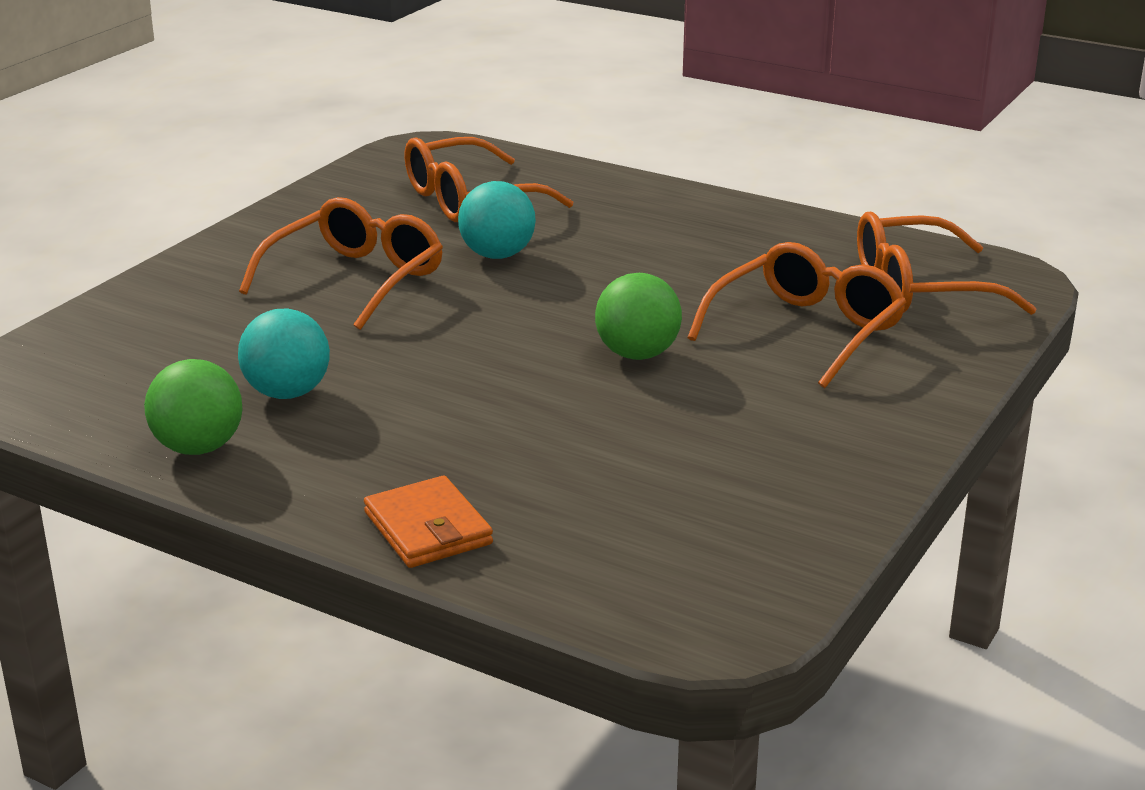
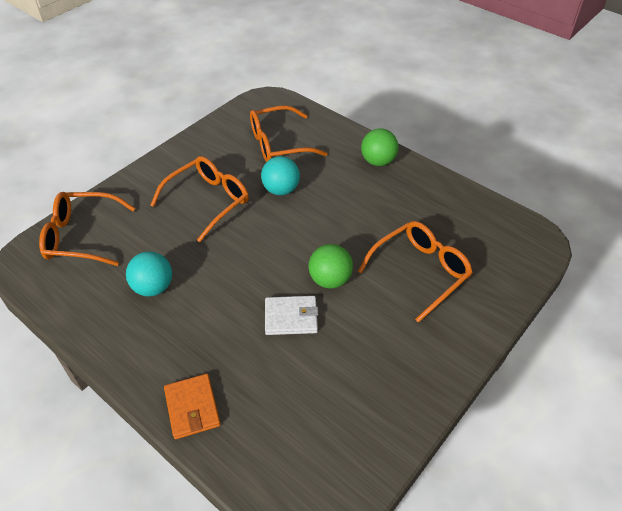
camera: 10 degrees right, 20 degrees up
green ball [144,359,243,455] -> green ball moved to [361,129,398,166]
orange glasses [857,212,1037,315] -> orange glasses moved to [39,192,135,266]
none -> white wallet [265,296,318,335]

